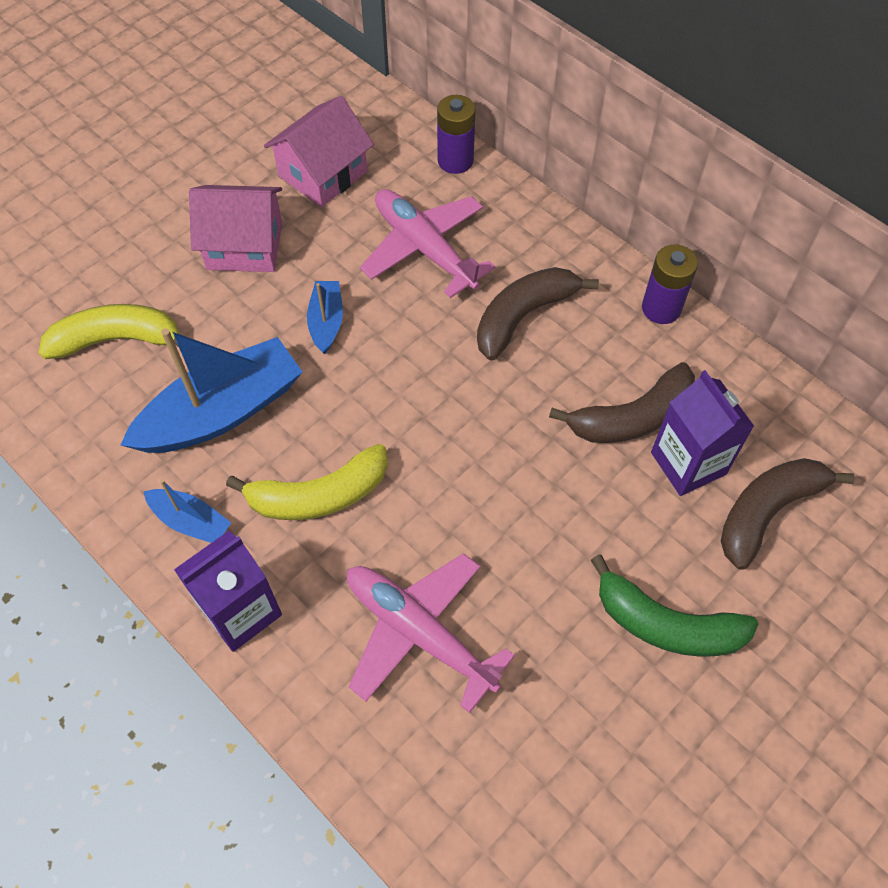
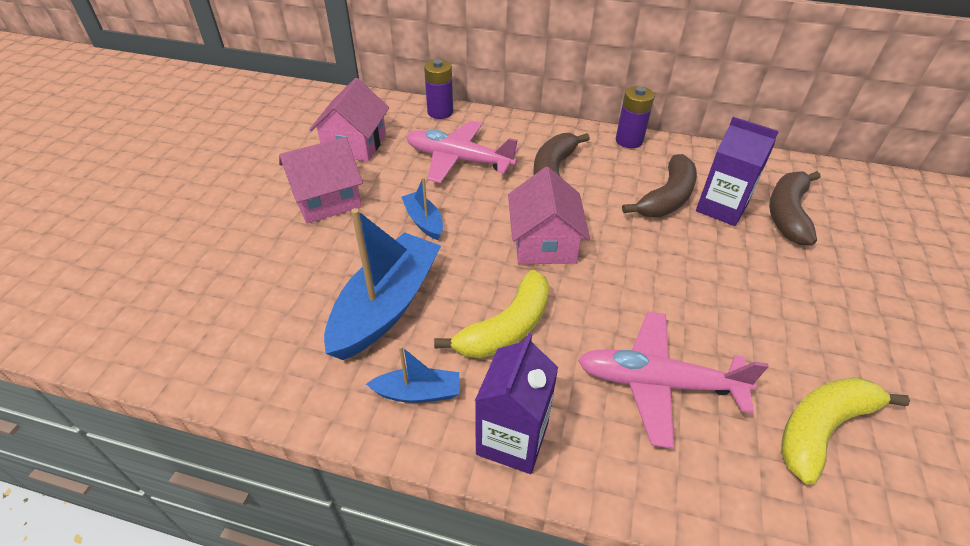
camera: 30 degrees left, 15 degrees down
yellow banana [39,304,179,359] -> yellow banana moved to [781,377,910,485]
green banana [591,554,758,657] -> none
none -> pink house [508,167,590,264]

